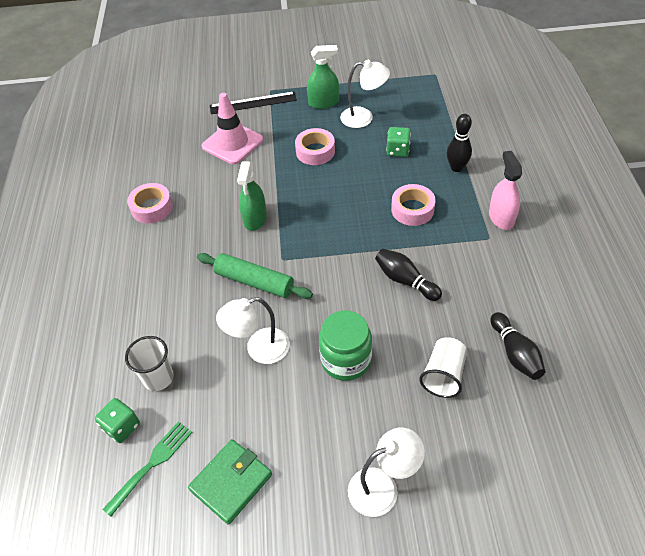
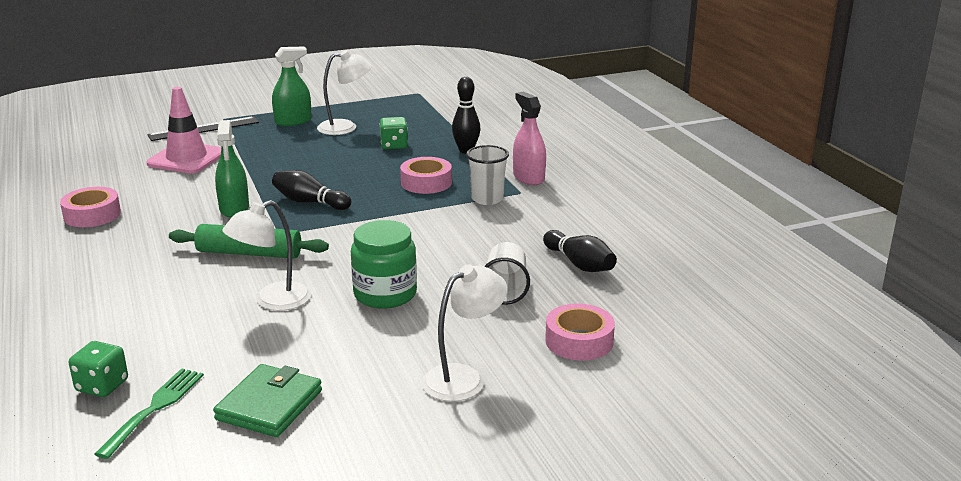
camera: 20 degrees left, 25 degrees down
white cup [125,336,174,391] -> white cup moved to [466,145,509,205]
pink tape [295,128,335,165] -> pink tape moved to [545,304,615,361]
black bowling pin [375,249,442,301] -> black bowling pin moved to [272,170,351,210]

